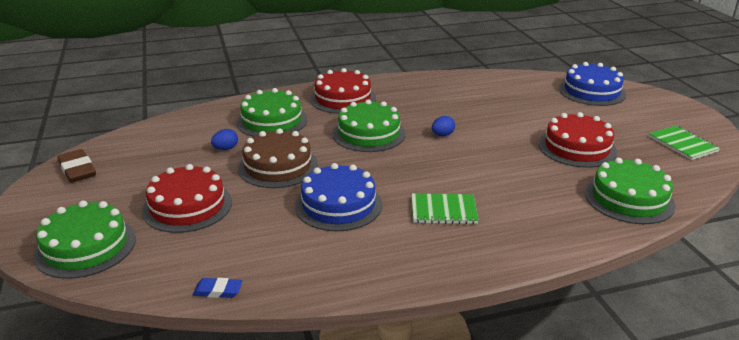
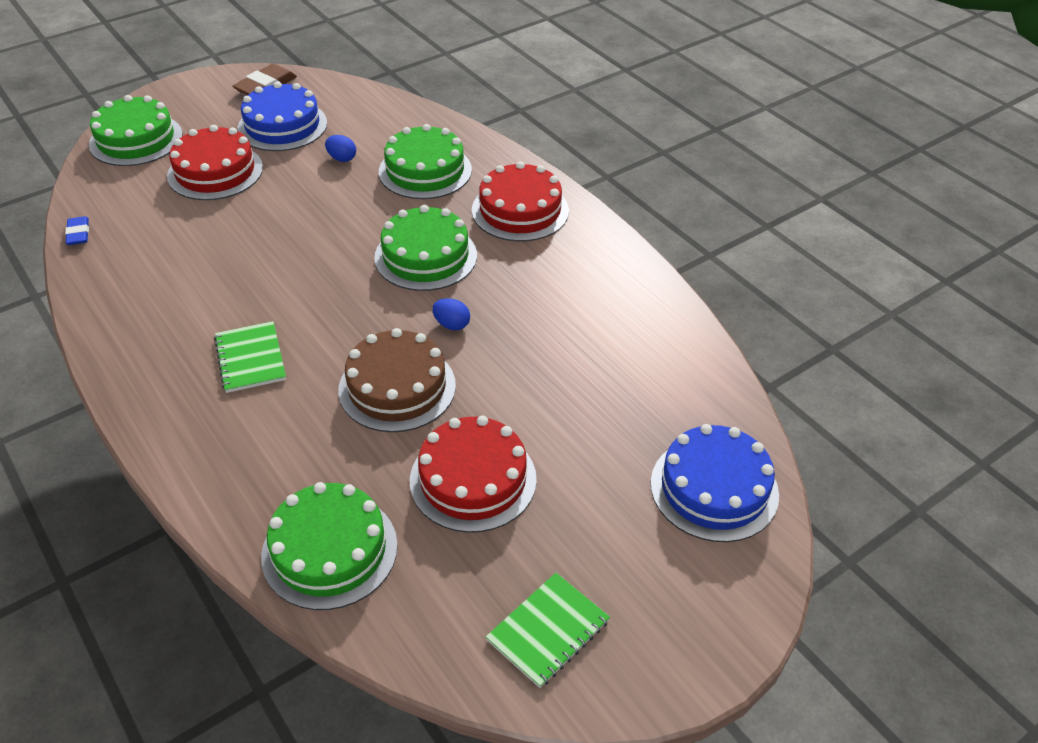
camera: 70 degrees right, 15 degrees up
brown cake [238,129,318,188] -> brown cake moved to [338,328,456,432]
blue cake [295,163,382,231] -> blue cake moved to [238,82,327,151]

